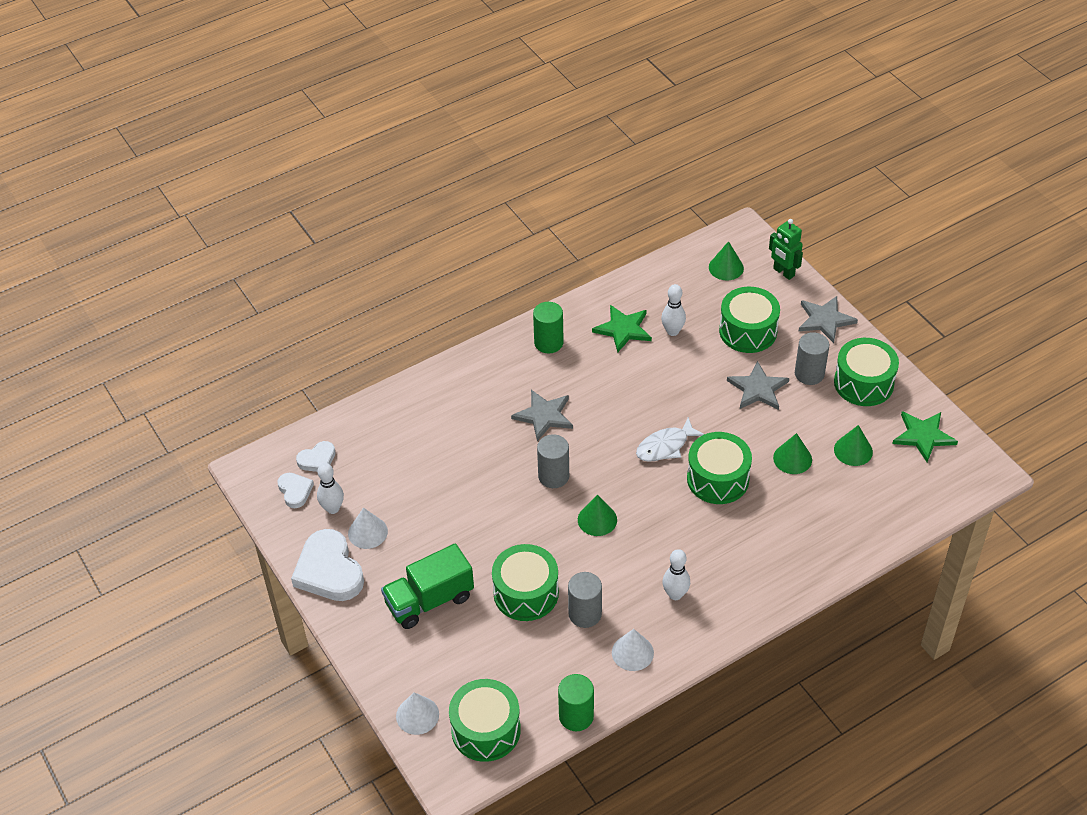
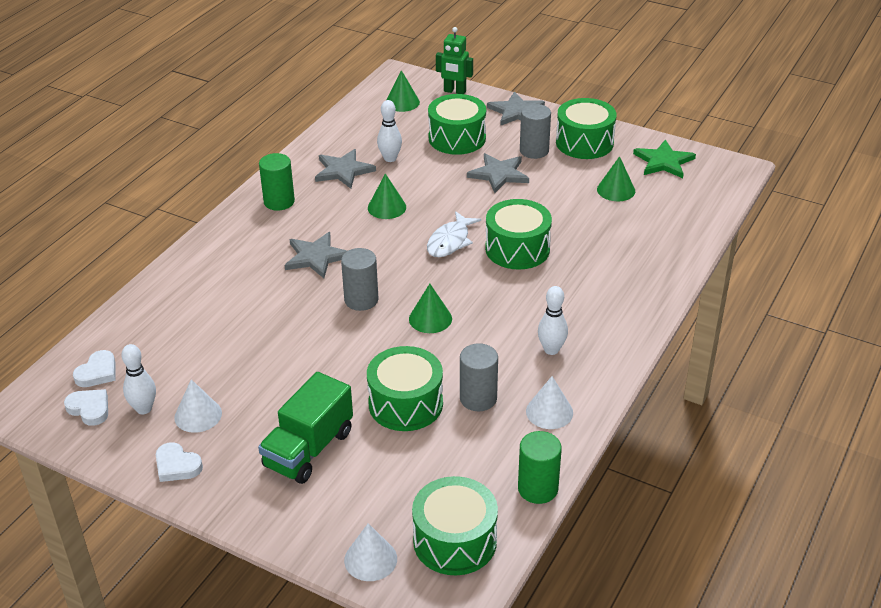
camera: 30 degrees left, 10 degrees down
white heart [291,529,364,601] -> white heart [156,442,203,482], size x0.52
green star [592,305,652,353] -> grey star [315,149,376,189]
green cone [773,433,812,474] -> green cone moved to [368,173,406,219]

